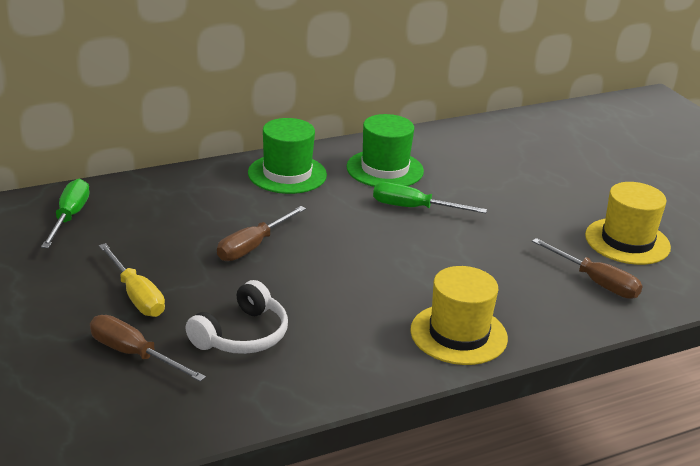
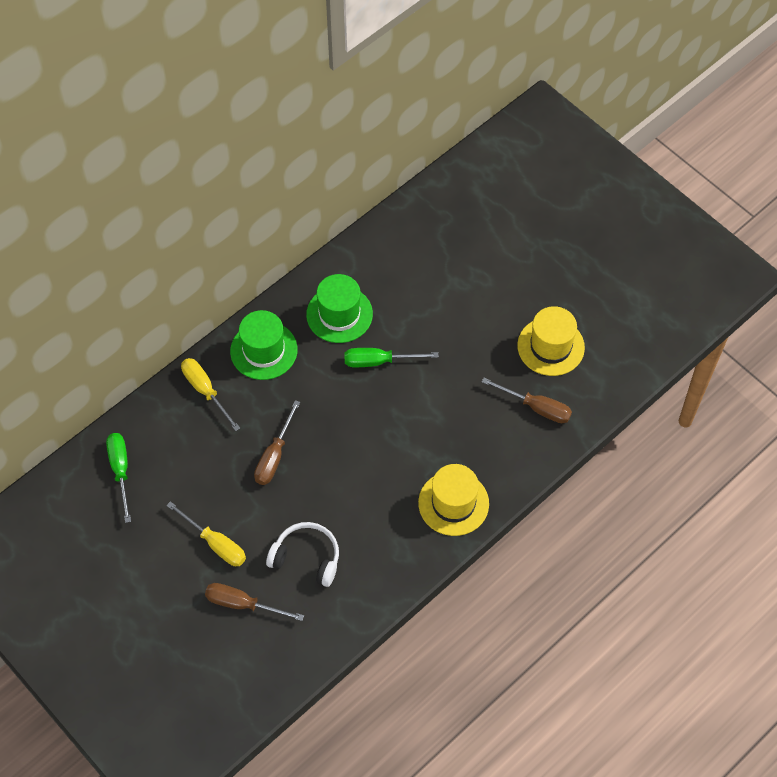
camera: 15 degrees left, 30 degrees up
white headphones [185,280,288,354] -> white headphones turned 90 degrees counterclockwise [266,522,339,587]
none -> yellow screwdriver [181,358,240,431]

